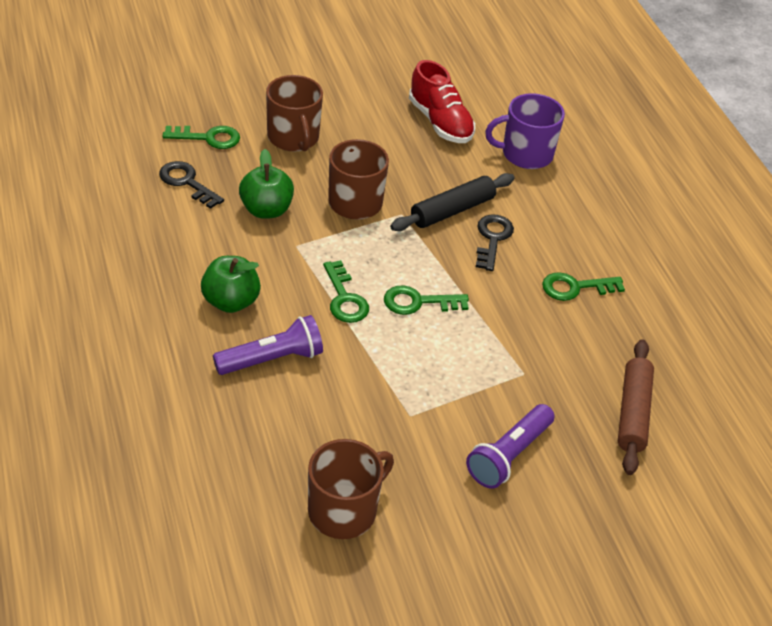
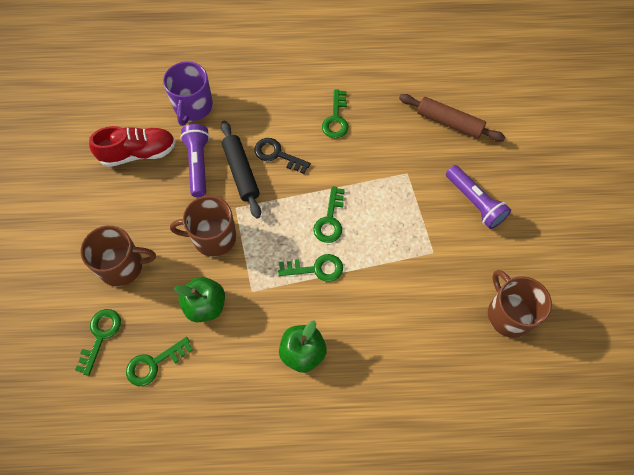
camera: 70 degrees left, 20 degrees up
black key [159,161,224,209] -> green key [126,337,193,386]
purple flashlight [213,315,323,375] -> purple flashlight moved to [180,124,210,197]

